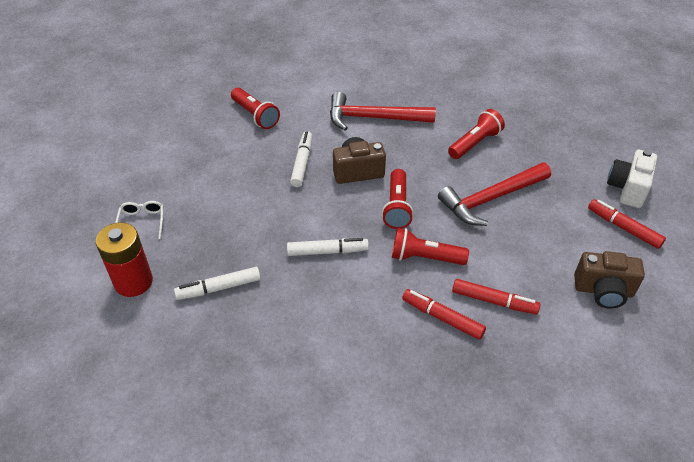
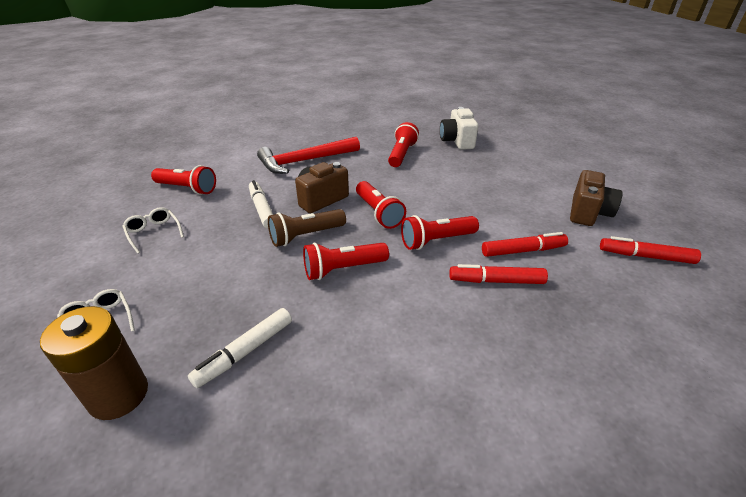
camera: 30 degrees left, 10 degrees down
red battery [96,222,153,297] -> brown battery [40,306,148,420]
white marker [287,238,369,256] -> red flashlight [303,243,389,280]
red hammer [438,162,551,226] -> none
brown camera [574,251,645,309] -> brown camera turned 45 degrees counterclockwise [570,170,623,226]
red marker [588,199,666,249] -> red marker moved to [600,236,701,264]
white camera [607,150,657,208] -> white camera moved to [440,107,478,150]
none -> white glasses [122,207,184,254]
none -> brown flashlight [268,209,346,247]

